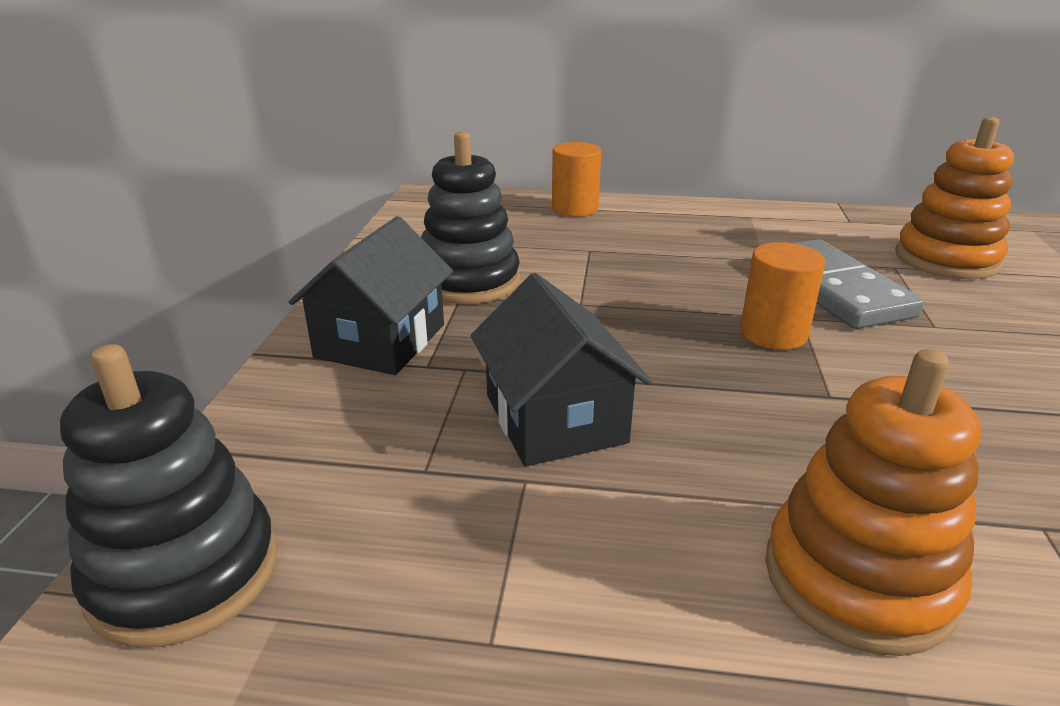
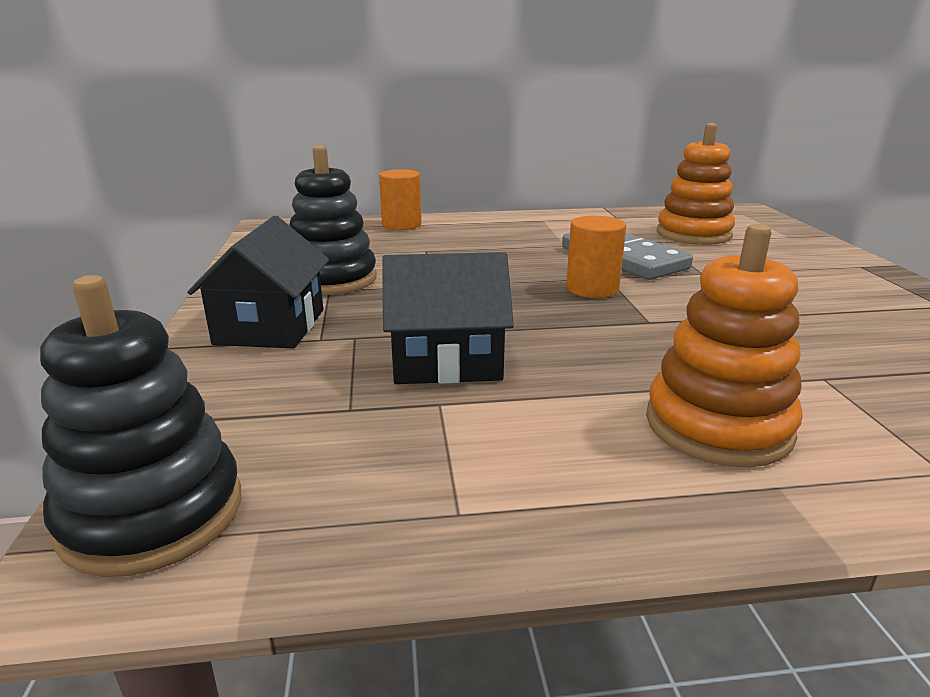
camera: 15 degrees left, 5 degrees down
black house [471,273,652,466] -> black house turned 60 degrees counterclockwise [382,252,514,384]

